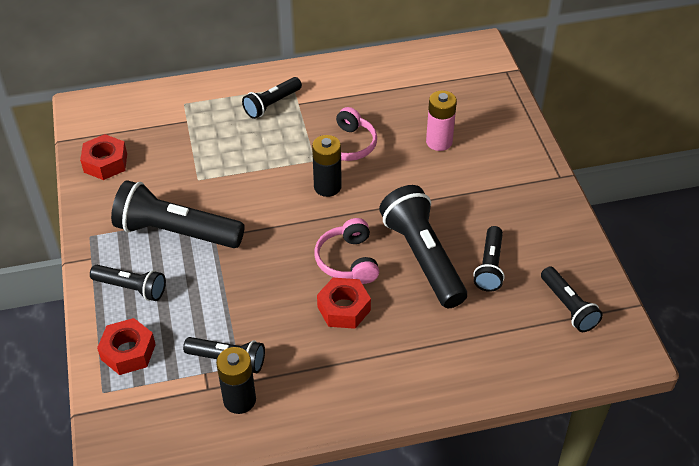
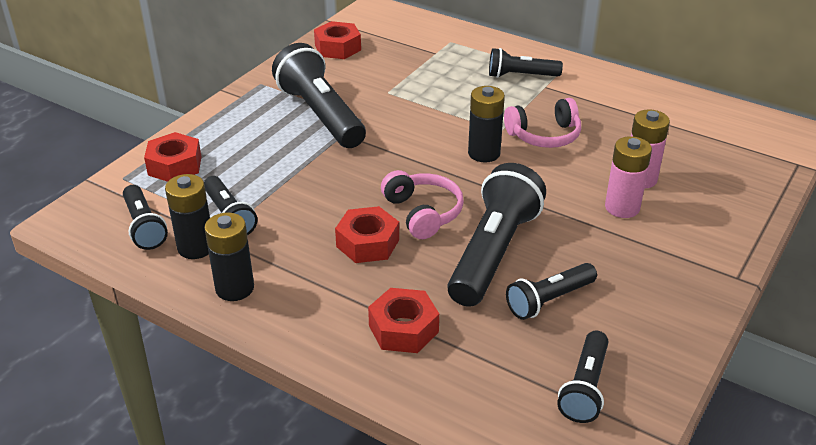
camera: 45 degrees right, 10 degrees down
black flashlight [90,265,166,301] -> black flashlight moved to [123,185,168,250]
pink headphones [314,218,379,284] -> pink headphones turned 120 degrees clockwise [381,170,464,239]
none -> black battery [204,212,254,301]
none -> red nut [368,288,439,353]
none -> pink battery [605,136,652,218]

